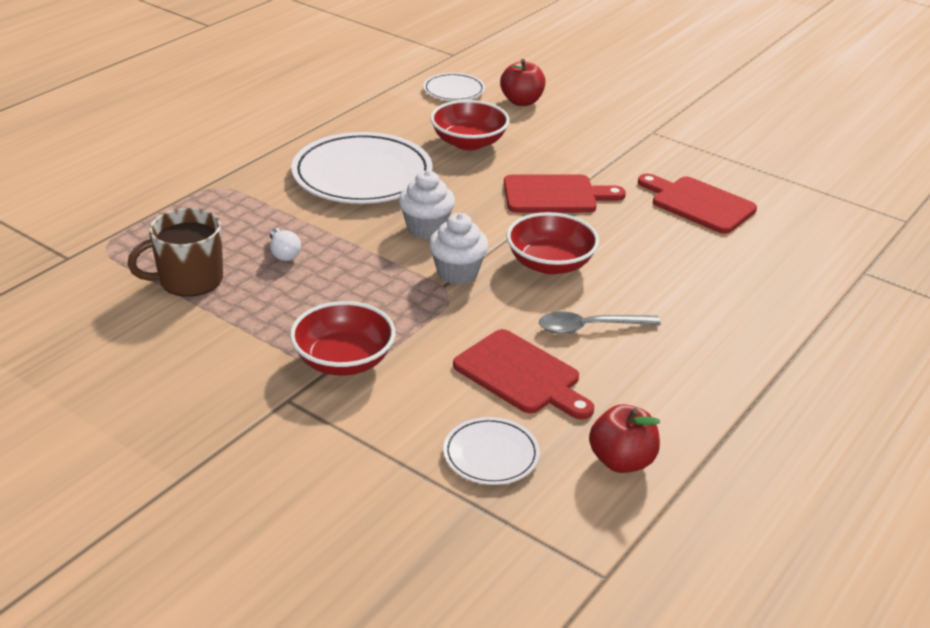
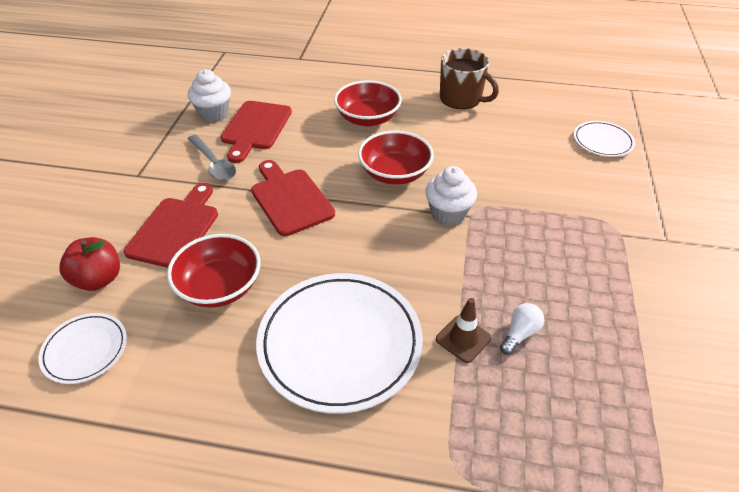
camera: 115 degrees left, 10 degrees up
brown mug [127,208,223,297] -> brown mug moved to [440,48,499,109]
red bowl [290,301,395,376] -> red bowl moved to [334,80,402,126]
white cupcake [399,170,455,239] -> white cupcake moved to [188,69,231,122]
red cutting board [453,329,594,420] -> red cutting board moved to [124,183,218,268]
grey spoon [539,312,661,334] -> grey spoon moved to [188,135,236,181]
red apple [589,404,660,473] -> none
none -> brown traffic cone [436,298,492,363]

